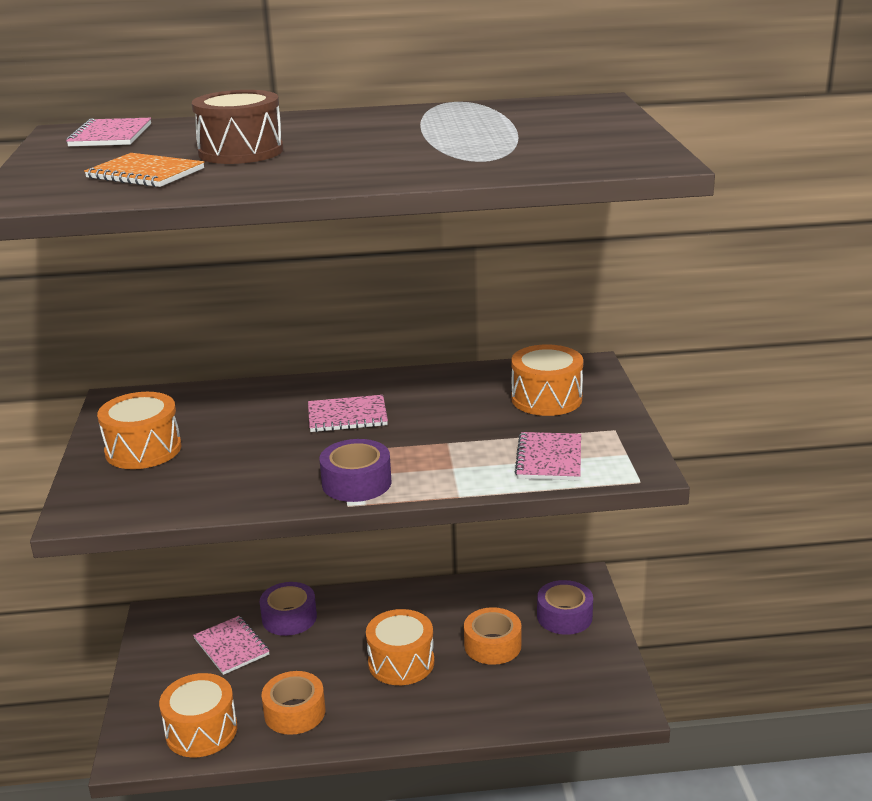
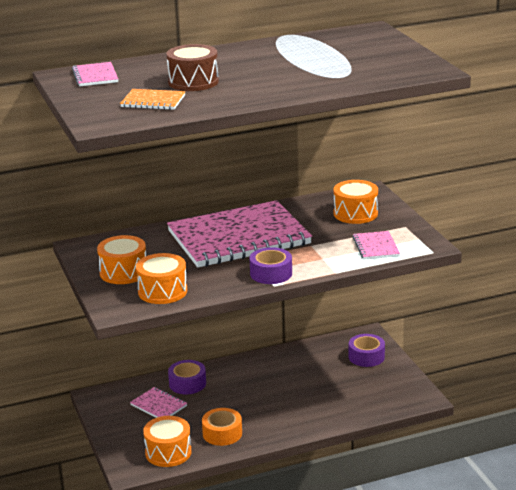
camera: 15 degrees left, 0 degrees up
pink notebook [308,395,388,432] -> pink notebook [167,200,312,267], size x2.48
orange drum [366,609,434,685] -> orange drum moved to [136,253,187,304]
orange tape [464,607,521,665] -> none

